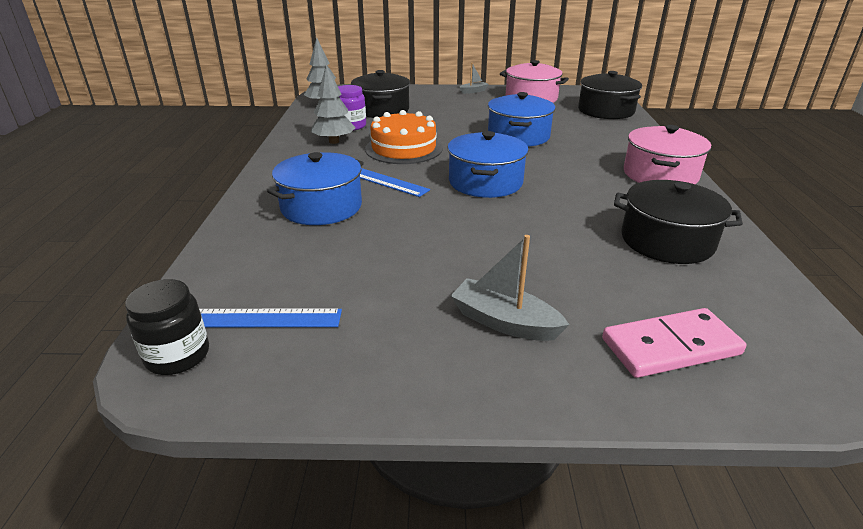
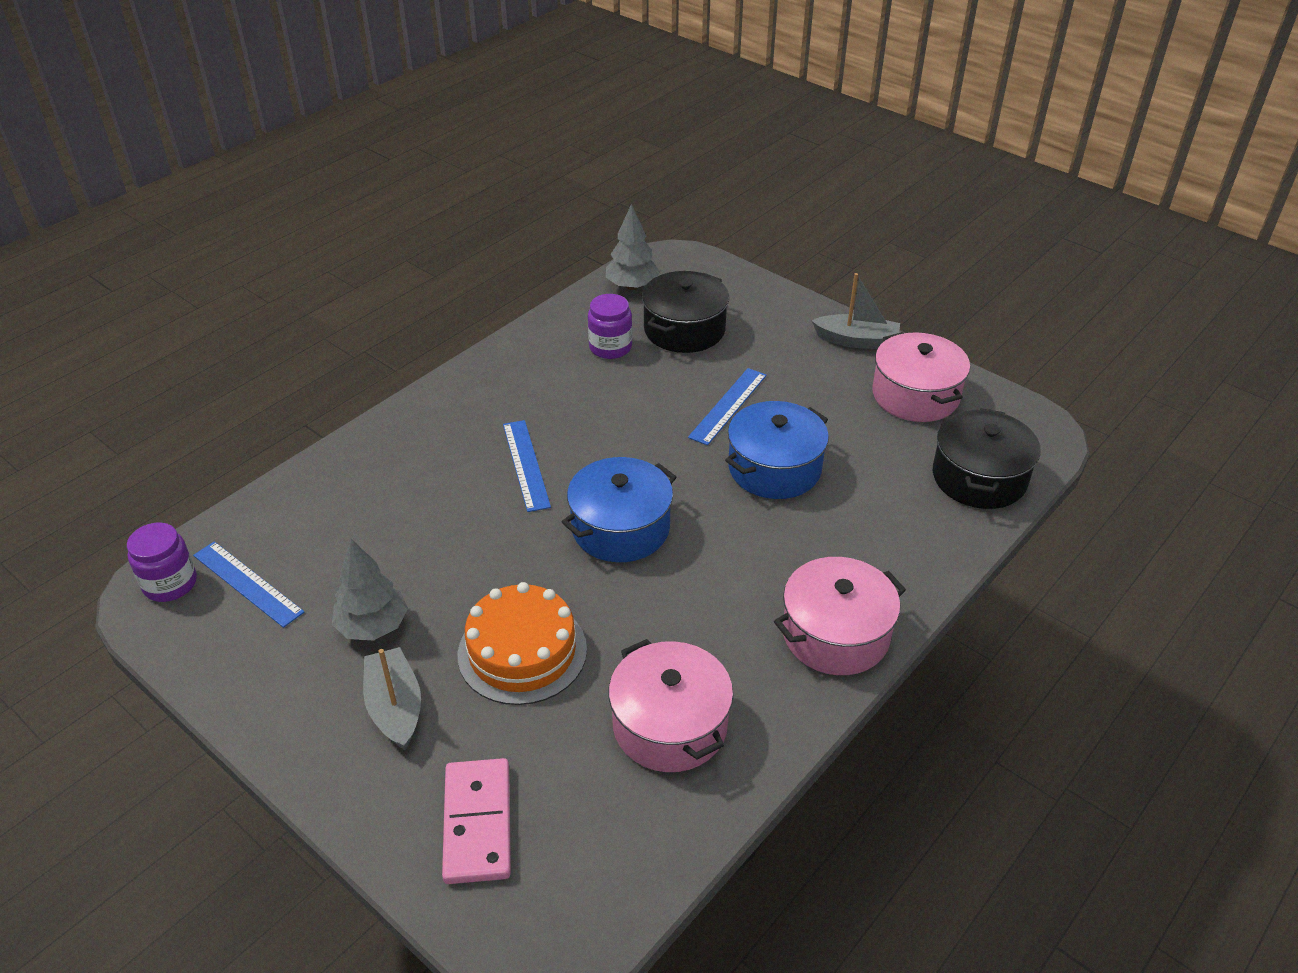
camera: 40 degrees right, 10 degrees up
black jar [125,279,209,375] -> purple jar [127,523,197,602]
blue pot [267,152,364,225] -> none
grey tree [311,64,356,144] -> grey tree moved to [332,539,408,640]
orange cake [365,110,443,164] -> orange cake moved to [458,582,587,705]
grey boat [459,63,489,94] -> grey boat [812,273,900,349], size x1.67
pink domino [602,308,746,378] -> pink domino turned 60 degrees clockwise [442,758,511,884]
black pot [614,180,743,264] -> pink pot [609,639,733,772]
none -> blue ruler [688,368,767,445]

